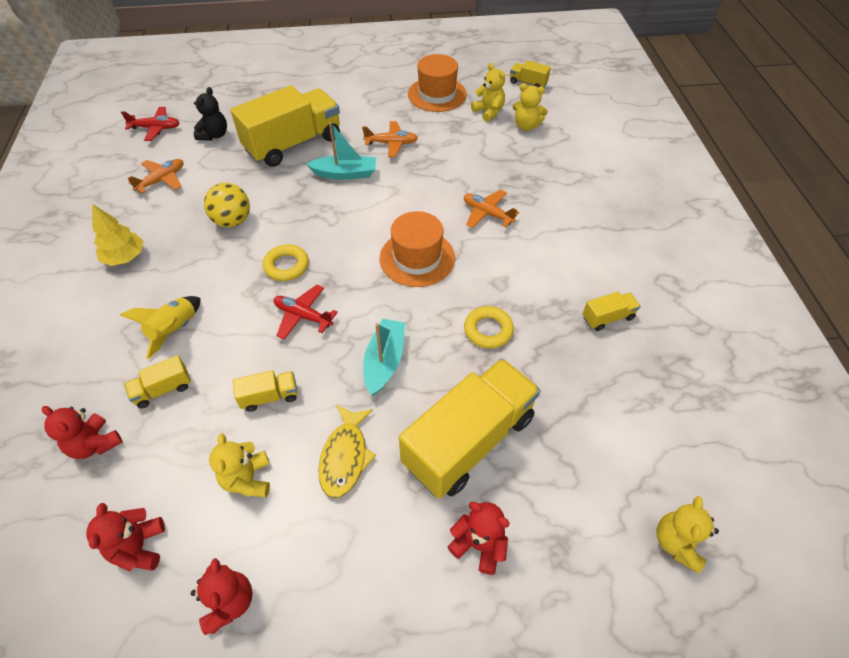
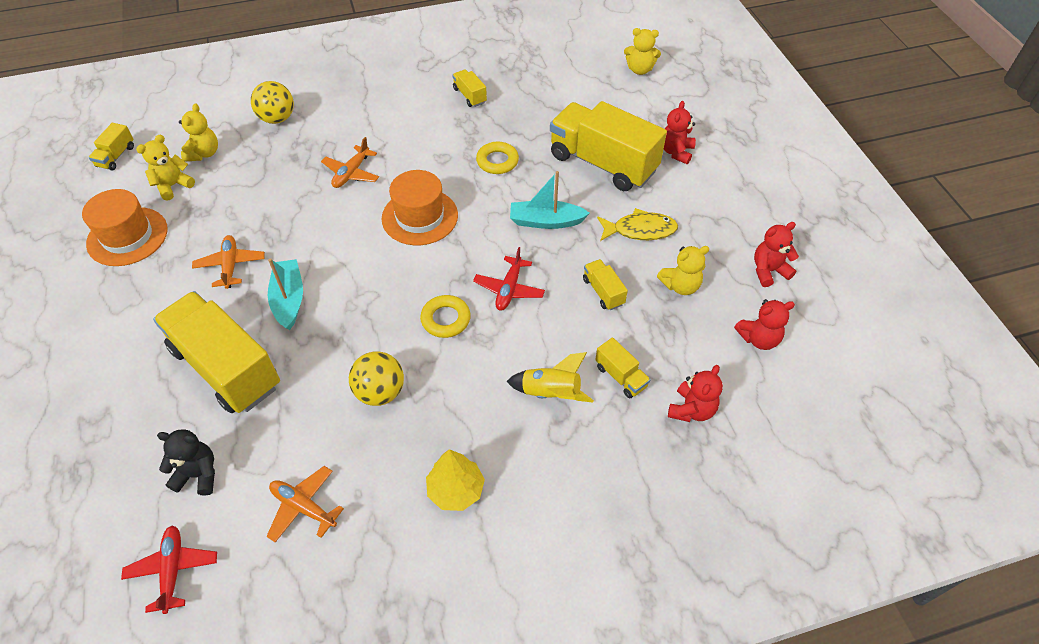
camera: 100 degrees left, 0 degrees up
none -> yellow ball [251,81,294,124]

